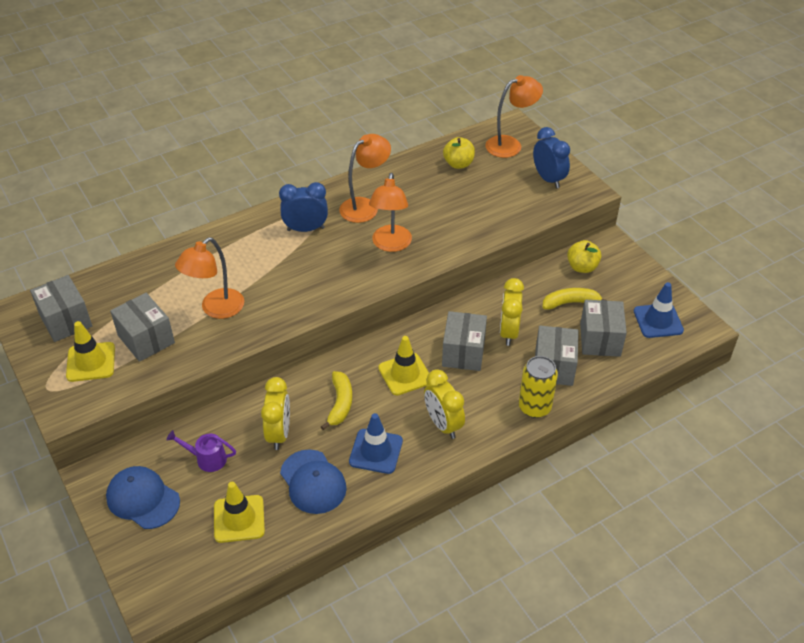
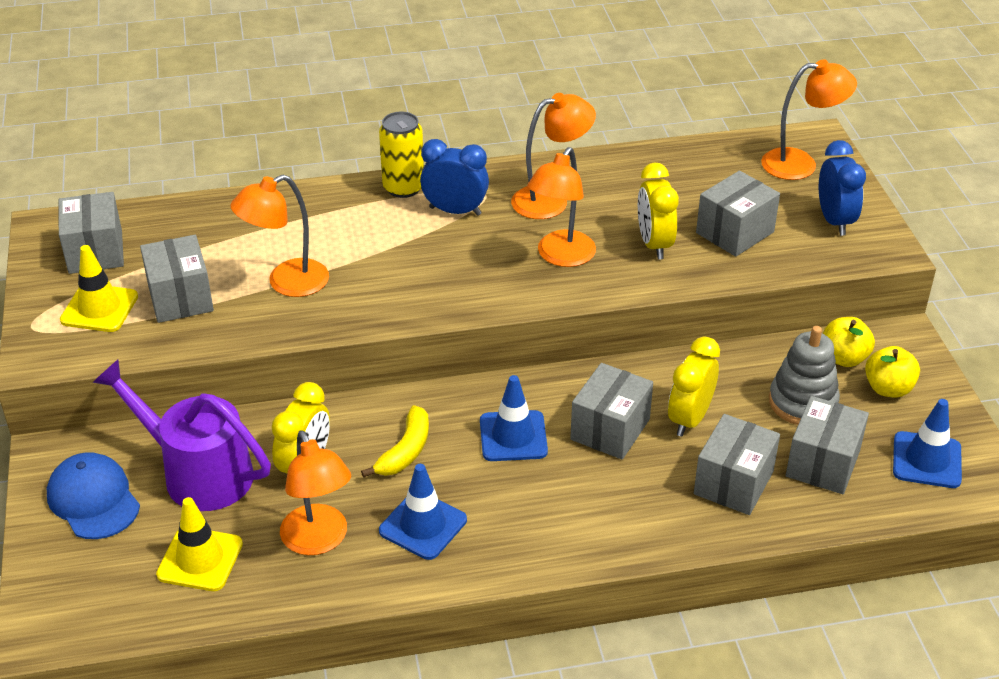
camera: 20 degrees right, 5 degrees down
purple watering can [167,430,236,472] -> purple watering can [92,360,271,511], size x2.09
blue cap [280,449,347,514] -> orange lamp [280,430,351,555]
yellow traffic cone [378,336,429,396] -> blue traffic cone [480,375,548,461]
yellow clock [424,369,465,439] -> yellow clock moved to [638,162,679,260]
yellow apple [443,137,475,169] -> yellow apple moved to [865,346,920,397]
yellow can [519,356,558,418] -> yellow can moved to [379,112,424,198]
yellow banana [543,288,608,310] -> grey stacking toy [769,326,840,425]
none -> grey box [696,171,780,257]

